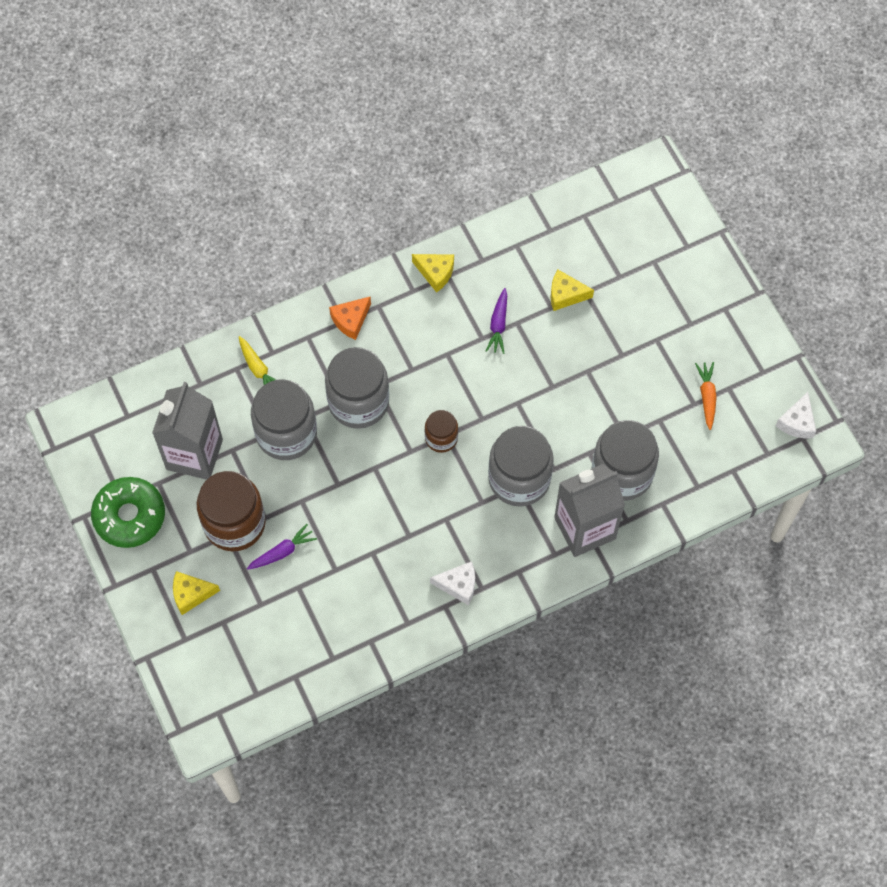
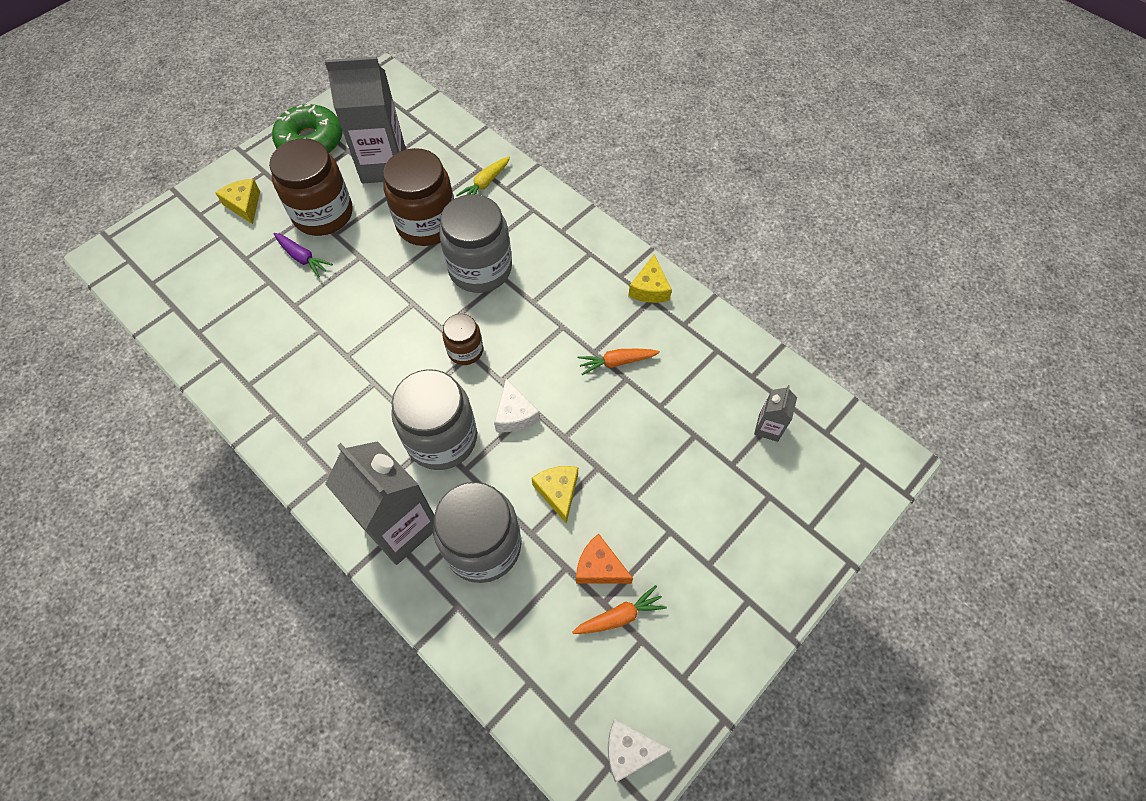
camera: 70 degrees right, 5 degrees down
grey jar [251,379,317,460] -> brown jar [383,148,454,246]
orange cheese [329,296,371,340] -> orange cheese moved to [576,533,633,584]
white cheese [430,561,475,605] -> white cheese moved to [494,378,540,432]
purple carrot [486,288,507,354] -> orange carrot [578,349,660,375]
yellow cheese [551,270,594,311] -> yellow cheese moved to [531,466,578,524]
none -> grey carton [754,385,797,442]

